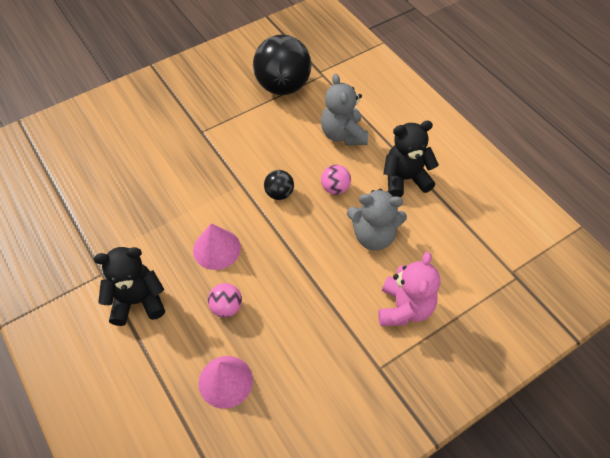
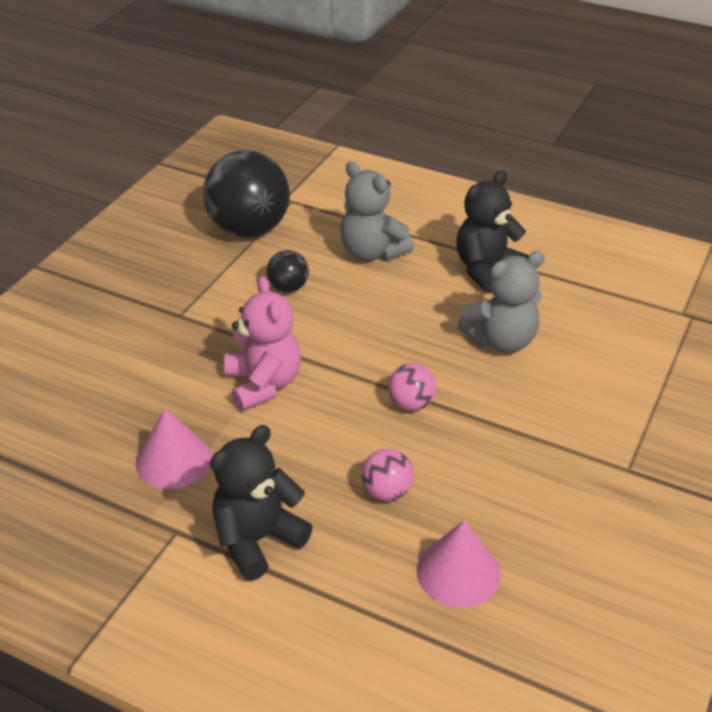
camera: 30 degrees left, 15 degrees down
pink cone [193,224,241,270] -> pink cone moved to [136,408,212,489]
black ball [264,170,294,200] -> black ball moved to [266,250,309,292]
pink ball [321,165,351,195] -> pink ball moved to [389,363,436,411]
pink teddy bear [378,252,440,326] -> pink teddy bear moved to [224,276,301,411]

